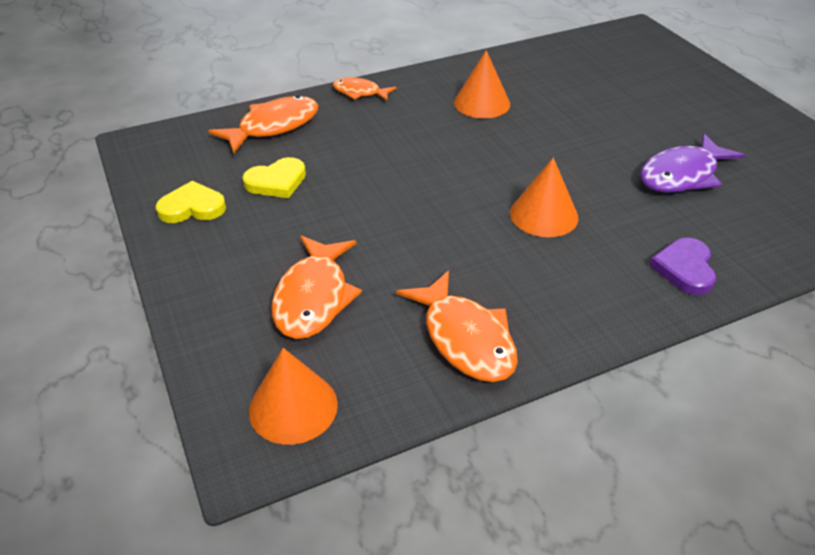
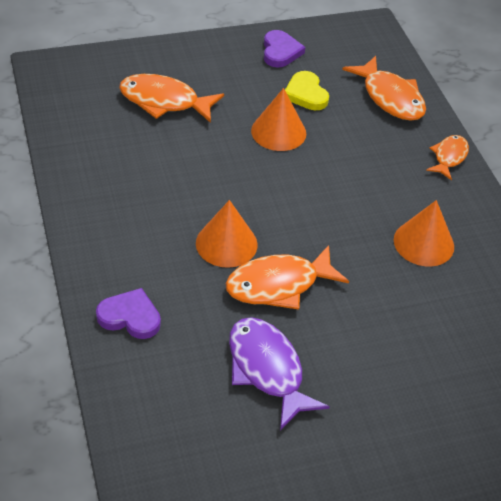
camera: 95 degrees right, 5 degrees up
yellow heart [156,181,226,223] -> purple heart [264,30,305,68]
orange cone [249,348,338,445] -> orange cone moved to [251,88,306,151]
orange fish [396,270,518,382] -> orange fish moved to [226,245,349,310]

